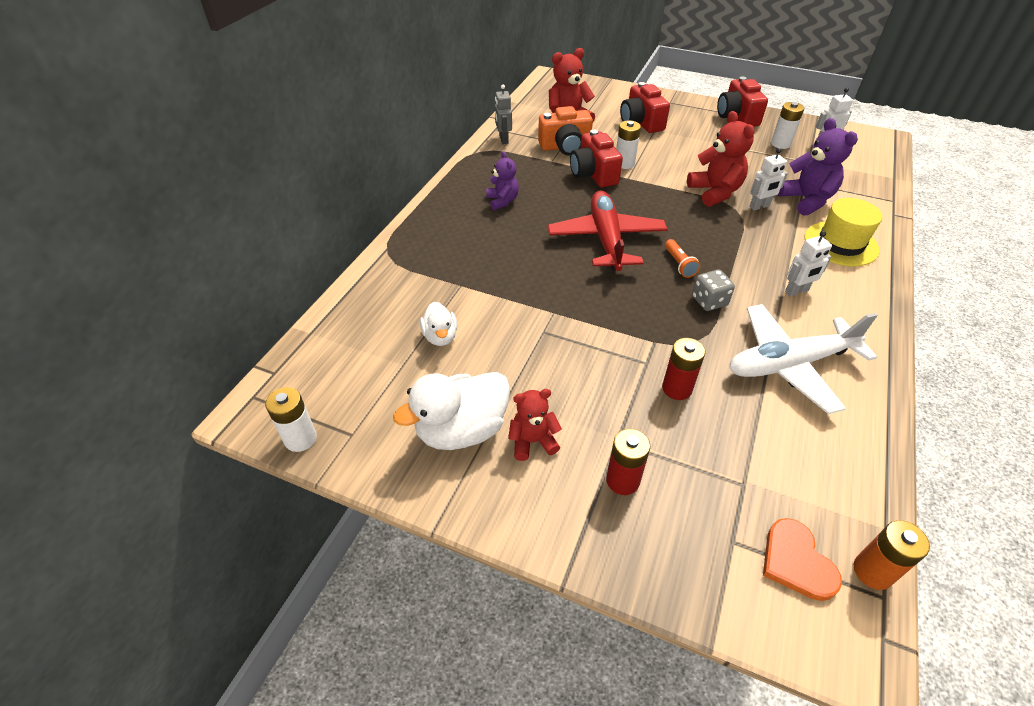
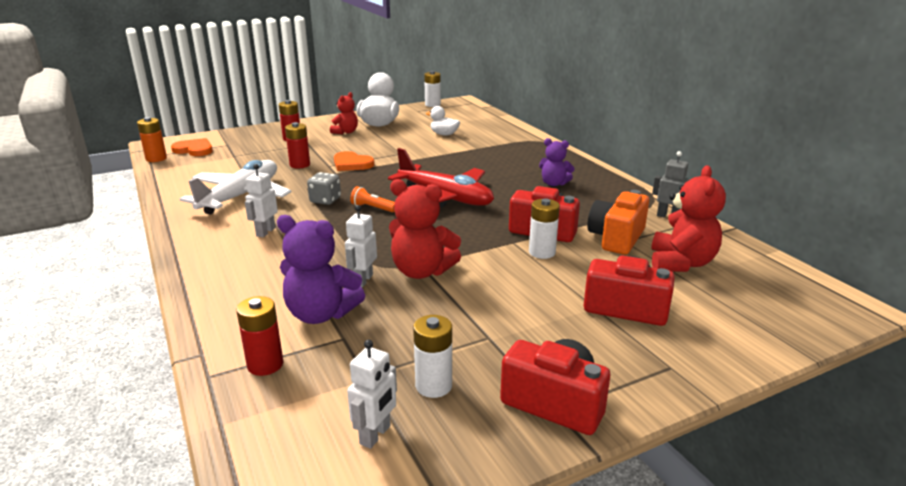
camera: 130 degrees right, 20 degrees down
yellow hat [805,198,883,267] -> none
none -> red battery [236,296,284,376]
none -> orange heart [334,151,375,171]

